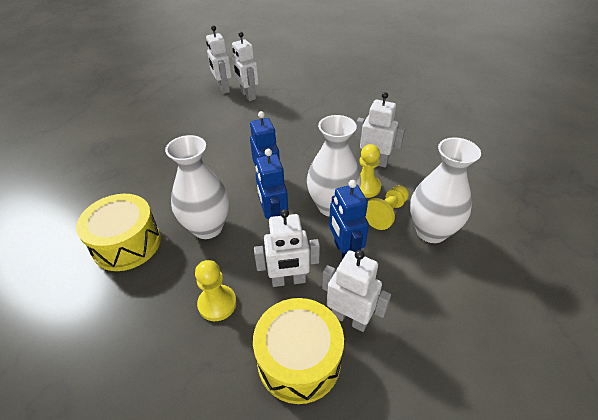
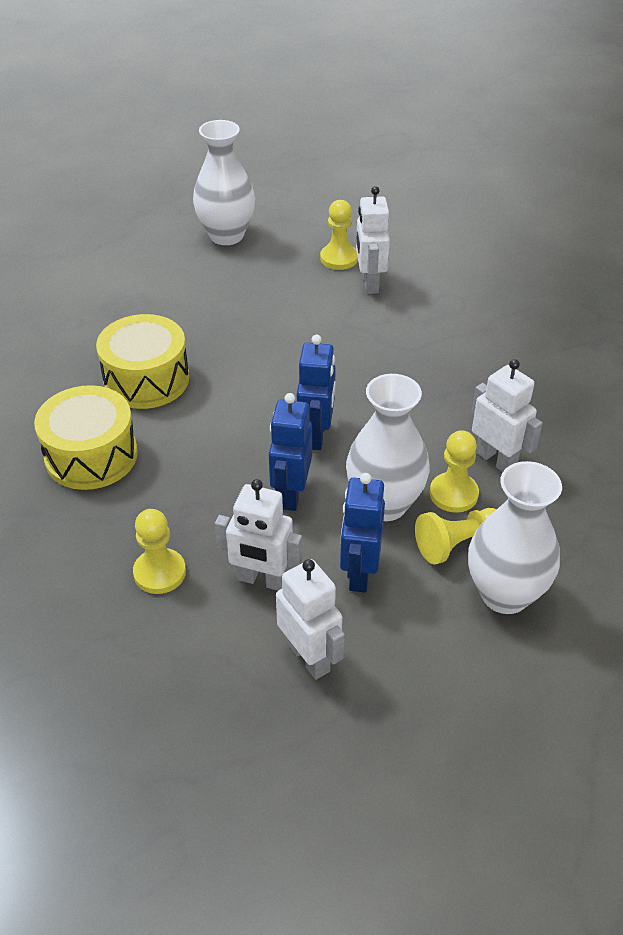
camera: 25 degrees right, 0 degrees up
white vase [165,135,229,239] -> white vase moved to [193,120,255,245]
white robot [206,25,232,94] -> yellow pawn [320,200,358,270]
yellow drum [253,298,344,404] -> yellow drum moved to [96,314,189,409]

